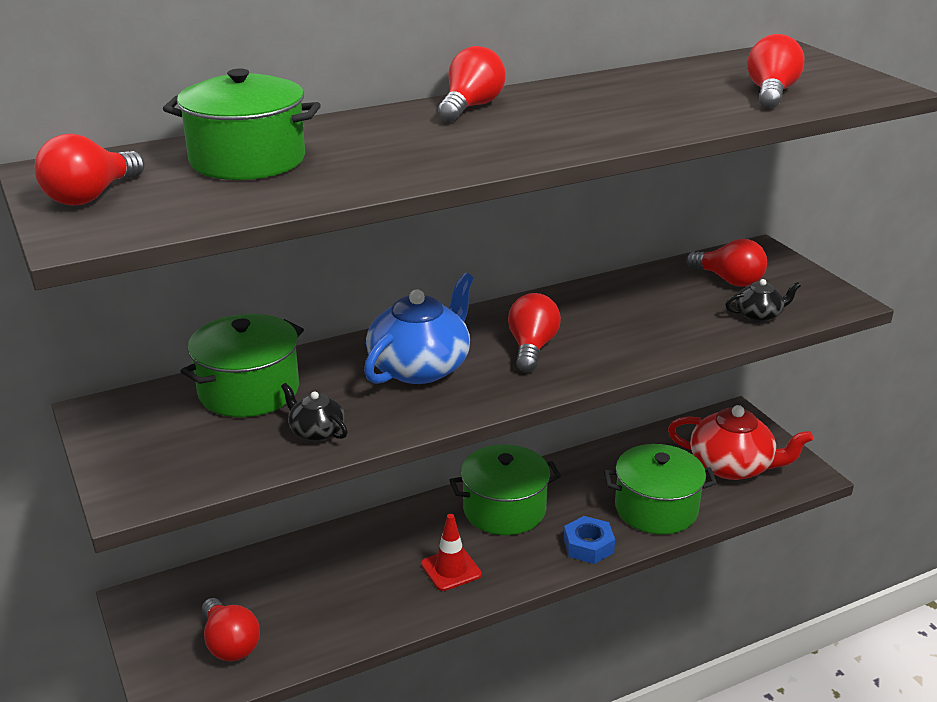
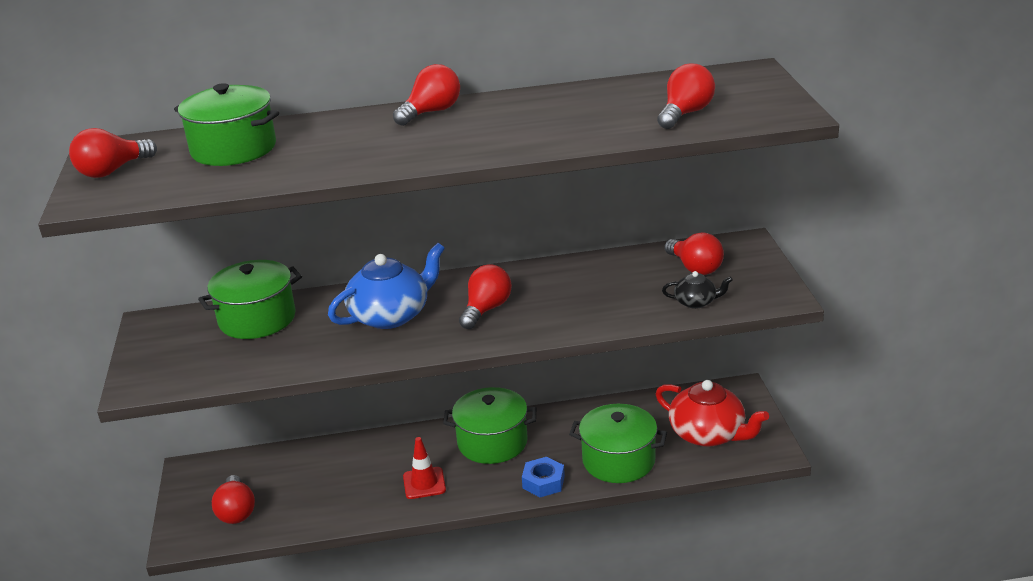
camera: 20 degrees right, 0 degrees up
black teapot [281,383,348,442] -> none

